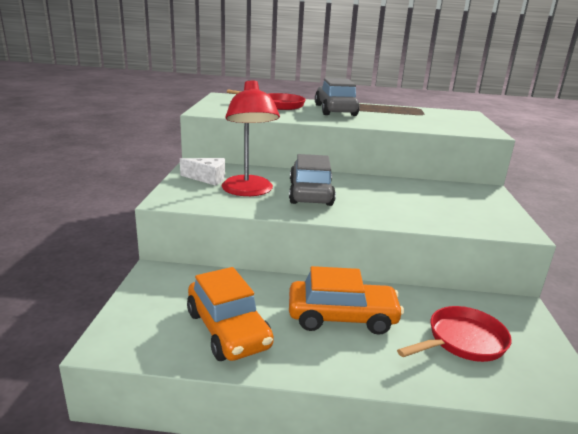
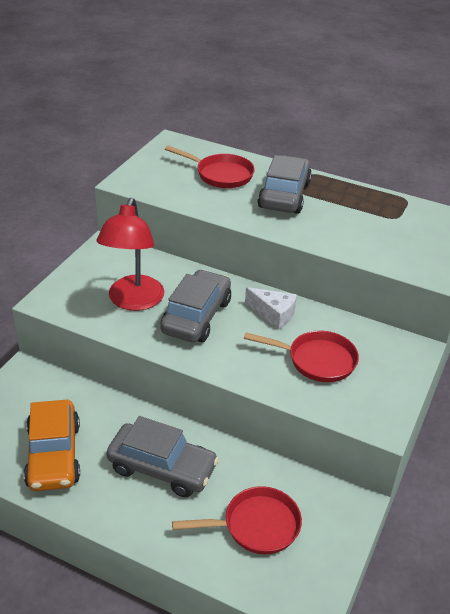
camera: 20 degrees right, 15 degrees up
white cheese [180,158,225,186] -> white cheese moved to [245,287,297,330]
orange car [289,266,404,335] -> grey car [106,416,219,497]
none -> red pan [244,331,359,382]

